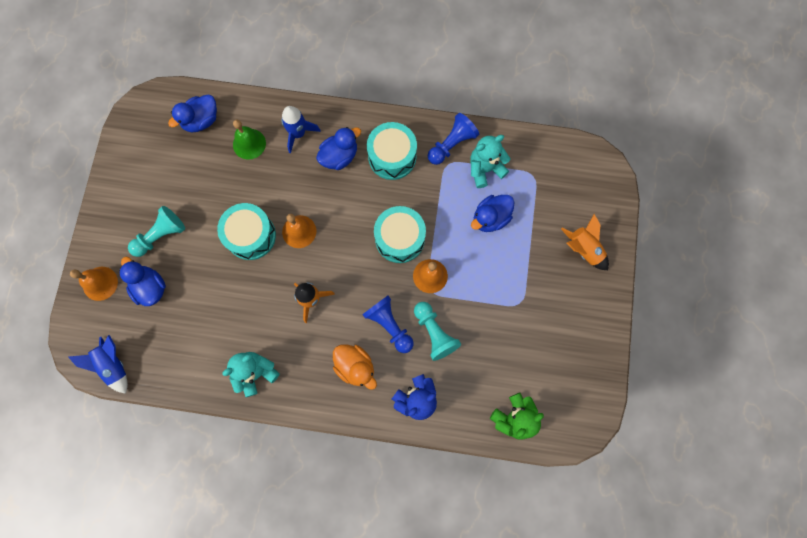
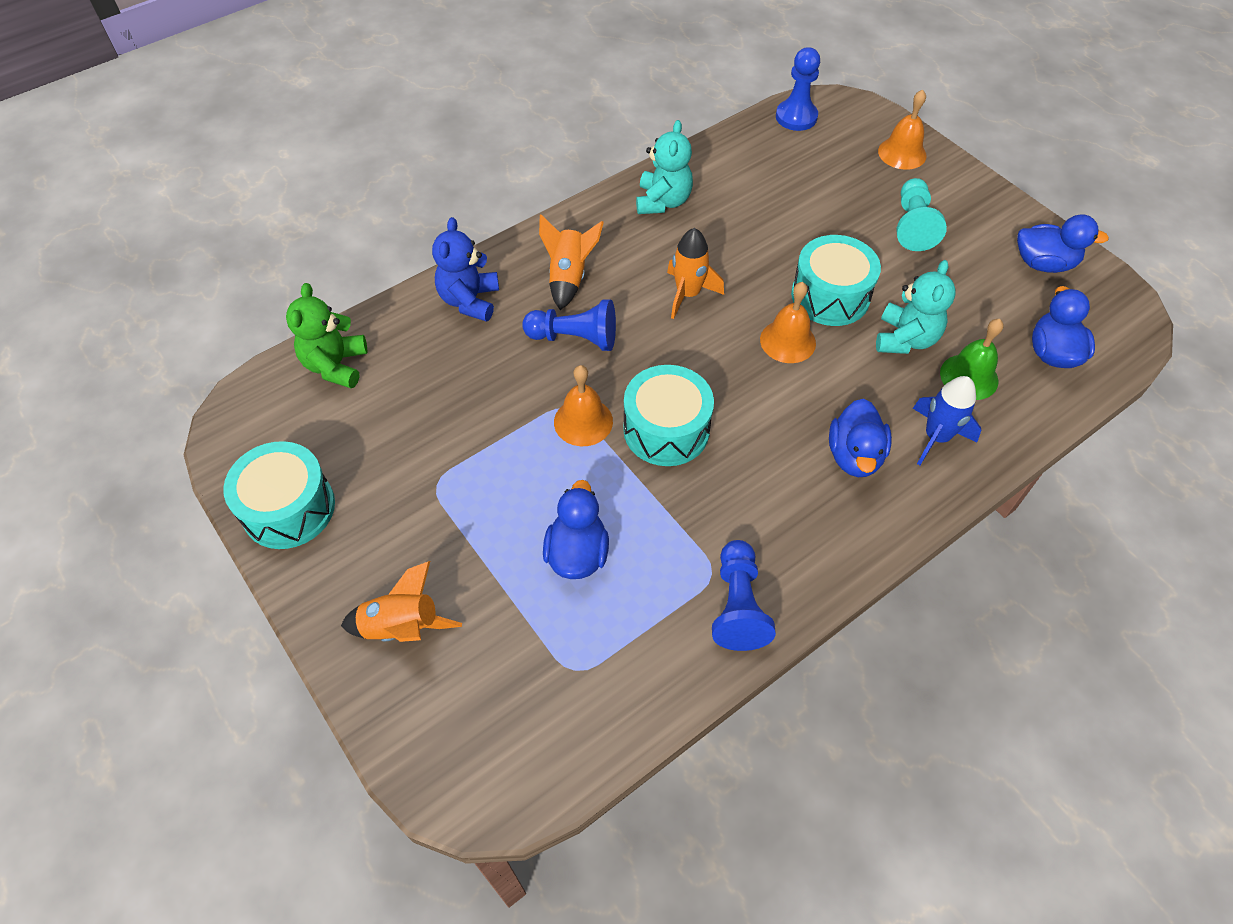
camera: 135 degrees right, 20 degrees down
blue rocket [68,335,128,394] -> blue pawn [776,47,820,131]
blue duck [119,256,166,306] -> blue duck moved to [1017,215,1109,273]
orange duck [333,344,377,390] -> orange rocket [539,215,604,310]
turquoise drum [367,122,417,180] -> turquoise drum moved to [223,441,335,549]
turquoise pawn [414,302,461,361] -> none
turquoise teddy bear [470,135,510,188] -> turquoise teddy bear moved to [876,260,956,354]

